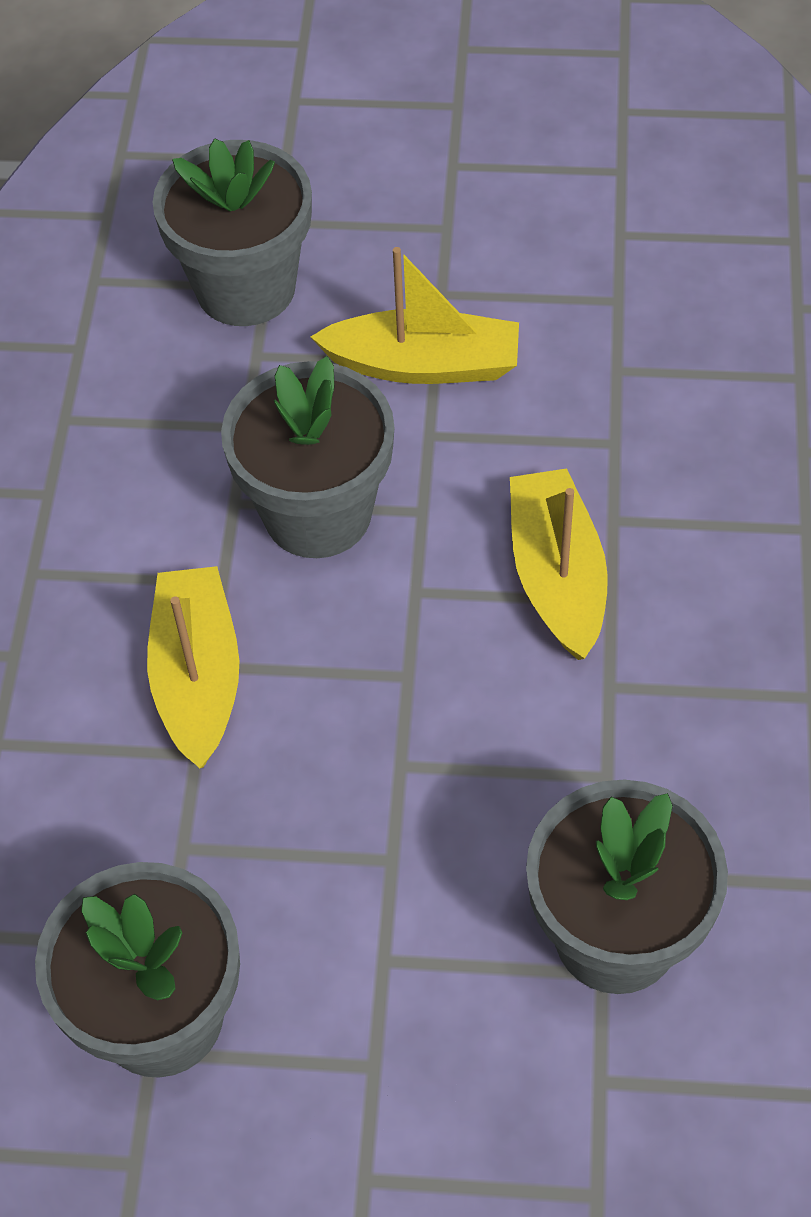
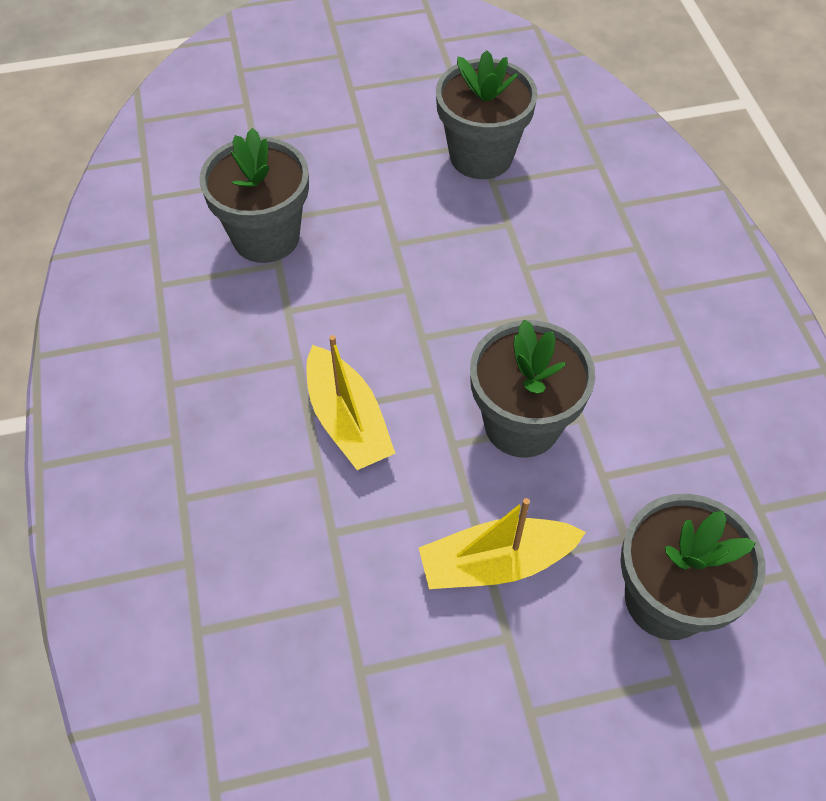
camera: 160 degrees right, 0 degrees up
yellow boat [147,566,239,768] -> none

